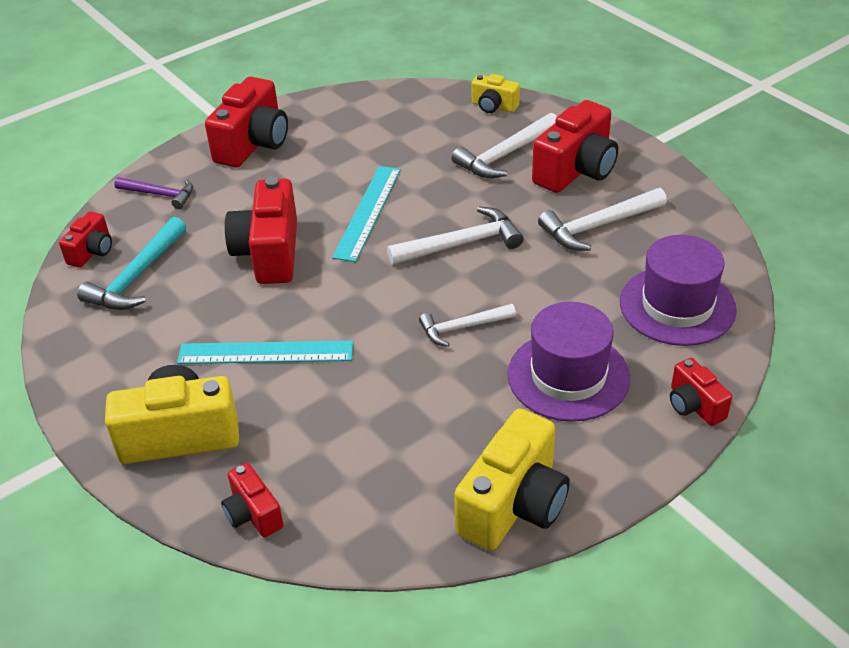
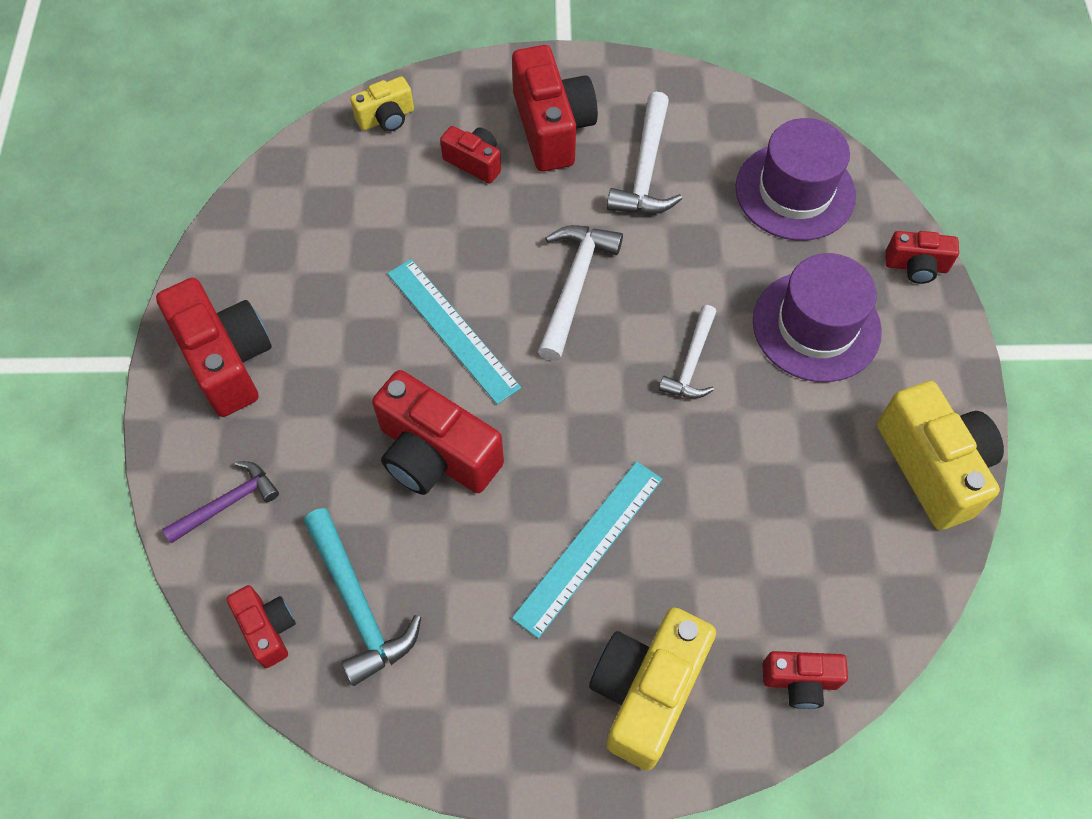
camera: 55 degrees left, 20 degrees up
white hammer [452,113,557,178] -> red camera [440,126,501,184]

